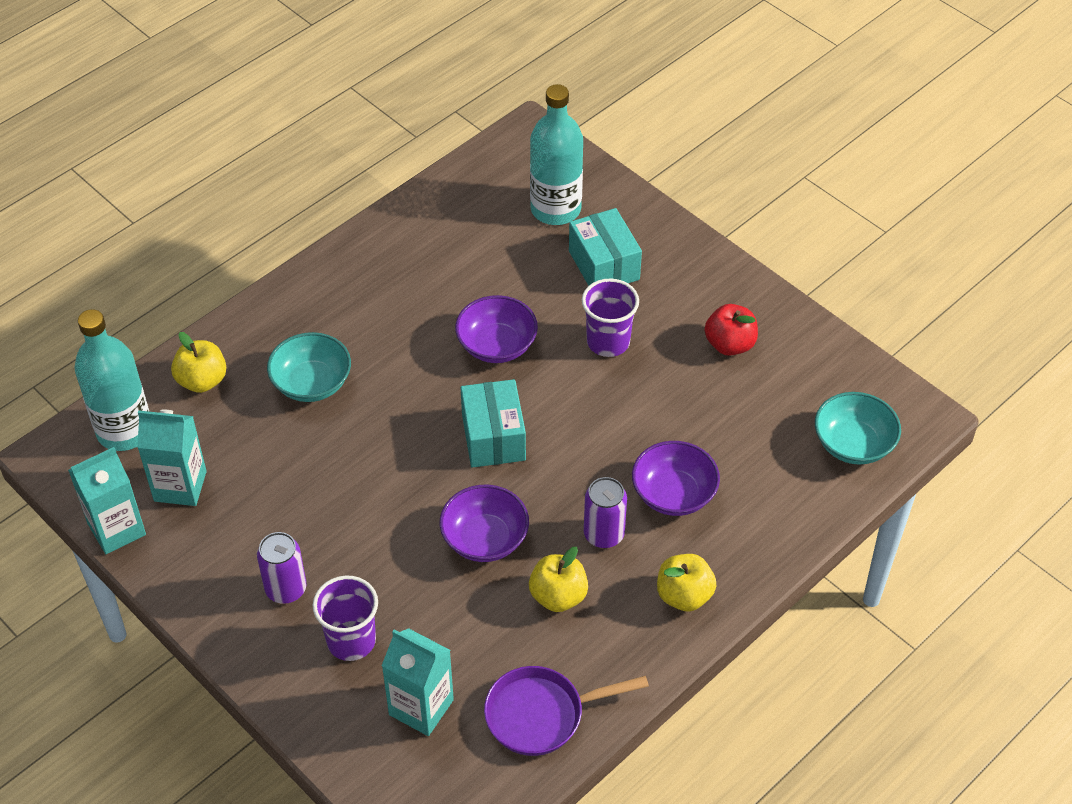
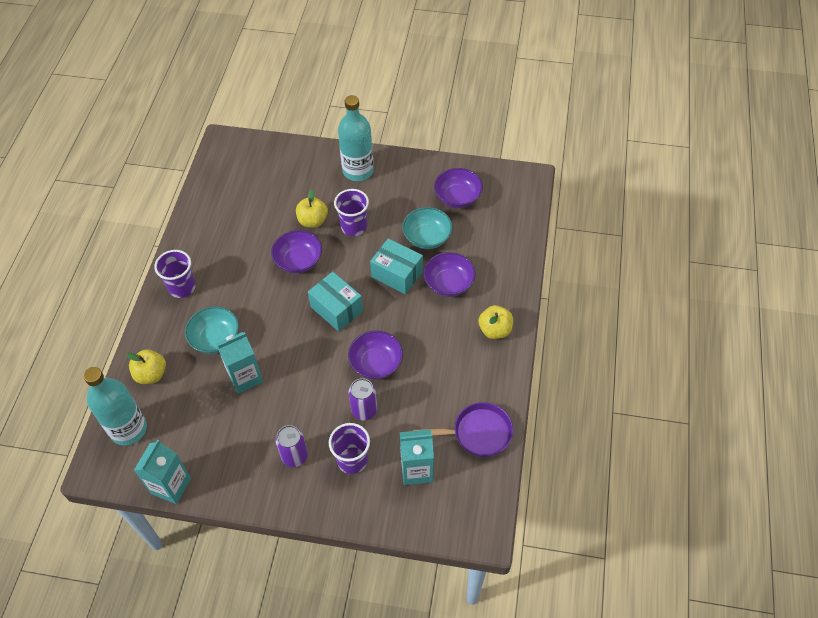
camera: 35 degrees left, 5 degrees up
turquoise carton [137,410,207,506] -> turquoise carton moved to [216,332,263,394]
purple pan [484,666,649,756] -> purple pan turned 135 degrees counterclockwise [413,402,513,457]
yellow apple [529,547,588,612] -> yellow apple moved to [296,189,328,228]
turquoise bottle [530,84,583,225] -> turquoise bottle moved to [338,95,374,181]
turquoise box [569,208,642,286] -> turquoise box moved to [370,238,423,294]
purple can [584,477,627,548] -> purple can moved to [349,378,377,420]
red apple [705,304,758,356] -> none
turquoise bowl [815,392,901,465] -> turquoise bowl moved to [402,207,453,249]
none -> purple cup [154,250,196,298]
none -> purple bowl [434,168,483,208]

